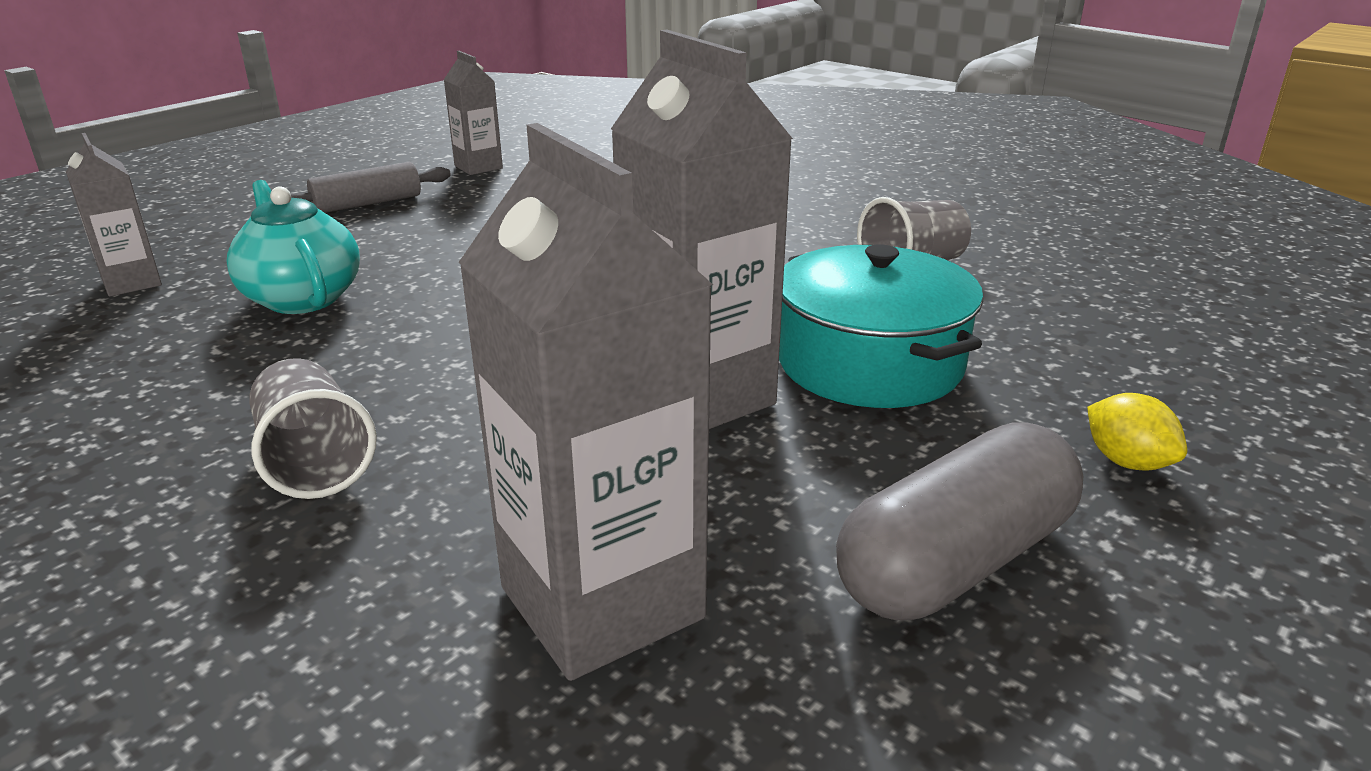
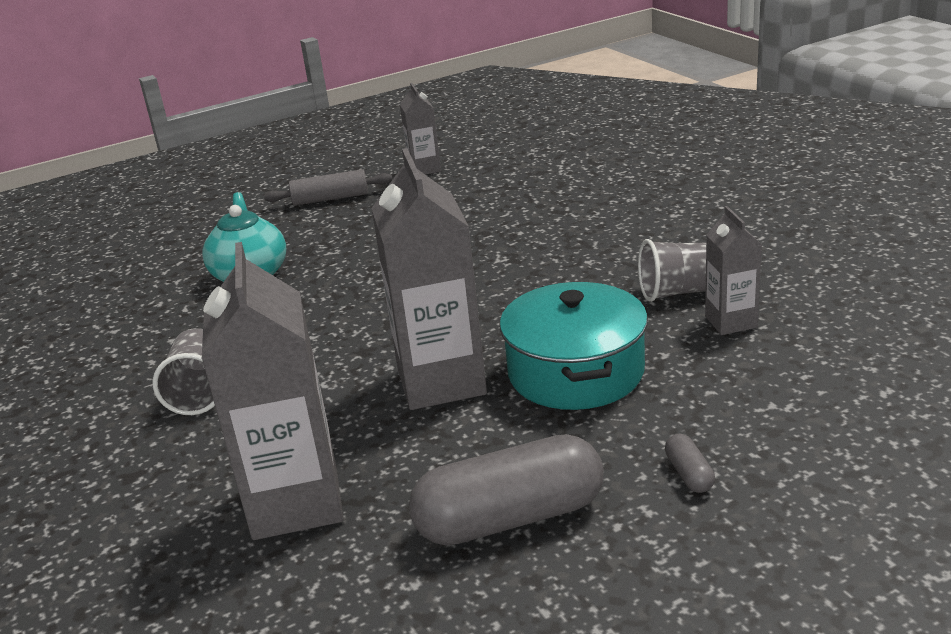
camera: 25 degrees right, 0 degrees up
grey carton [66,133,162,297] -> grey carton moved to [705,206,762,335]
yellow lemon [1087,393,1187,471] -> grey capsule [665,434,715,493]

